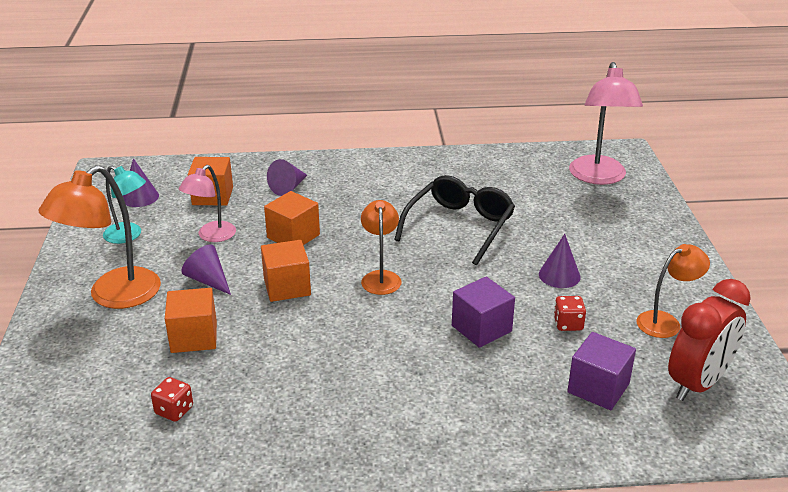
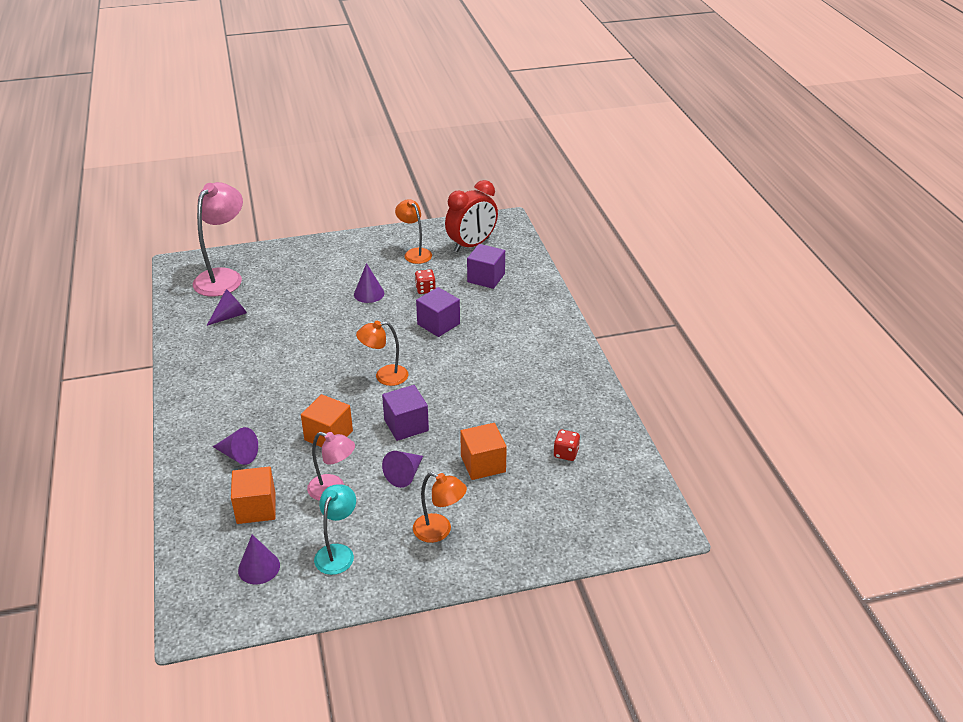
camera: 100 degrees left, 5 degrees up
orange lamp [38,165,161,309] -> orange lamp [413,472,467,543], size x0.60
orange cube [261,240,311,302] -> purple cube [382,385,429,441]
black glasses [394,175,515,266] -> none
pink lamp [569,62,643,185] -> pink lamp turned 60 degrees counterclockwise [193,182,243,297]
red clock [668,279,751,401] -> red clock turned 105 degrees clockwise [445,180,498,252]
none -> purple cone [207,289,247,326]

